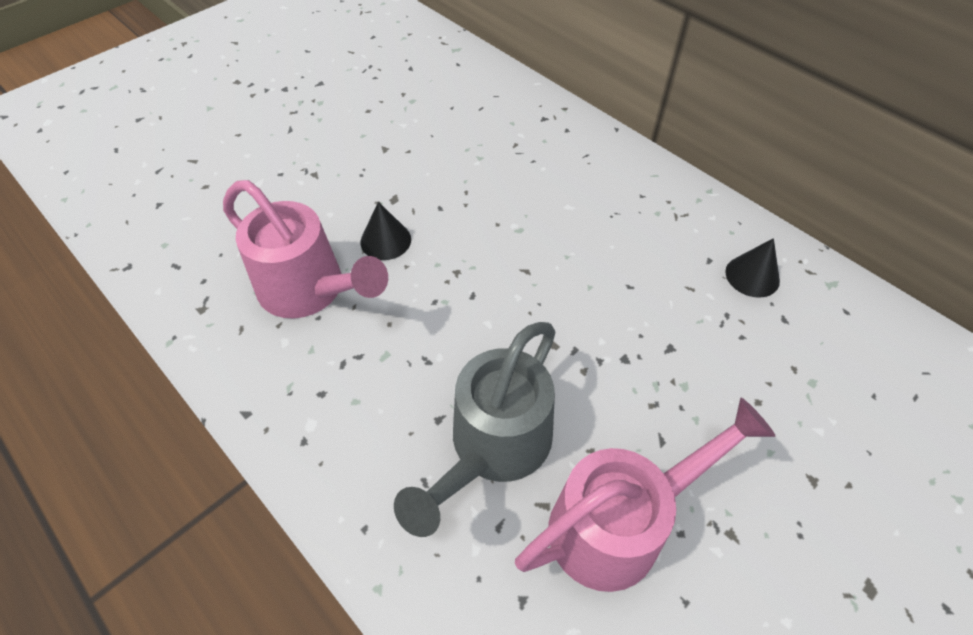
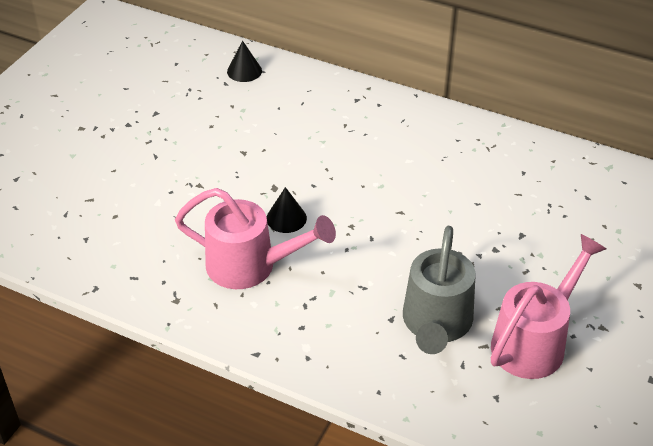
camera: 20 degrees left, 10 degrees down
black cone [725,238,780,298] -> black cone moved to [227,40,262,82]

